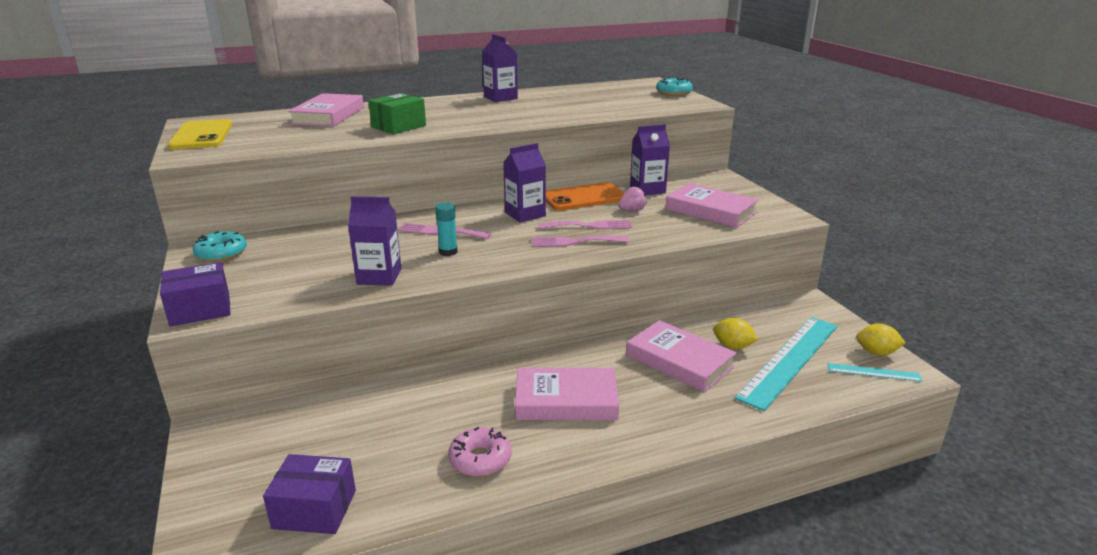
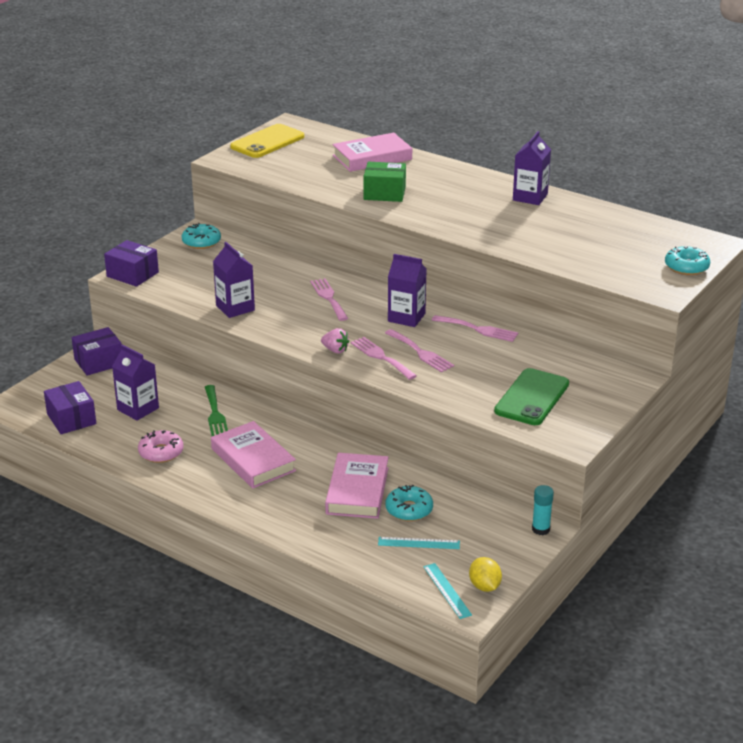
camera: 55 degrees right, 5 degrees up
turquoise glue stick [435,203,457,256] -> turquoise glue stick moved to [532,485,554,535]
orange phone [546,182,625,210] -> pink fork [432,315,518,342]
pink strawberry [618,187,647,211] -> pink strawberry moved to [321,328,349,353]
purple carton [630,125,670,195] -> purple carton moved to [112,345,159,421]
pink book [665,183,759,228] -> green phone [494,368,569,425]
yellow lemon [713,318,758,349] -> turquoise donut [386,485,433,521]
turquoise ruler [735,317,838,411] -> turquoise ruler [378,537,460,549], size x0.46
none -> purple box [72,327,122,376]
none -> green fork [205,385,228,436]

